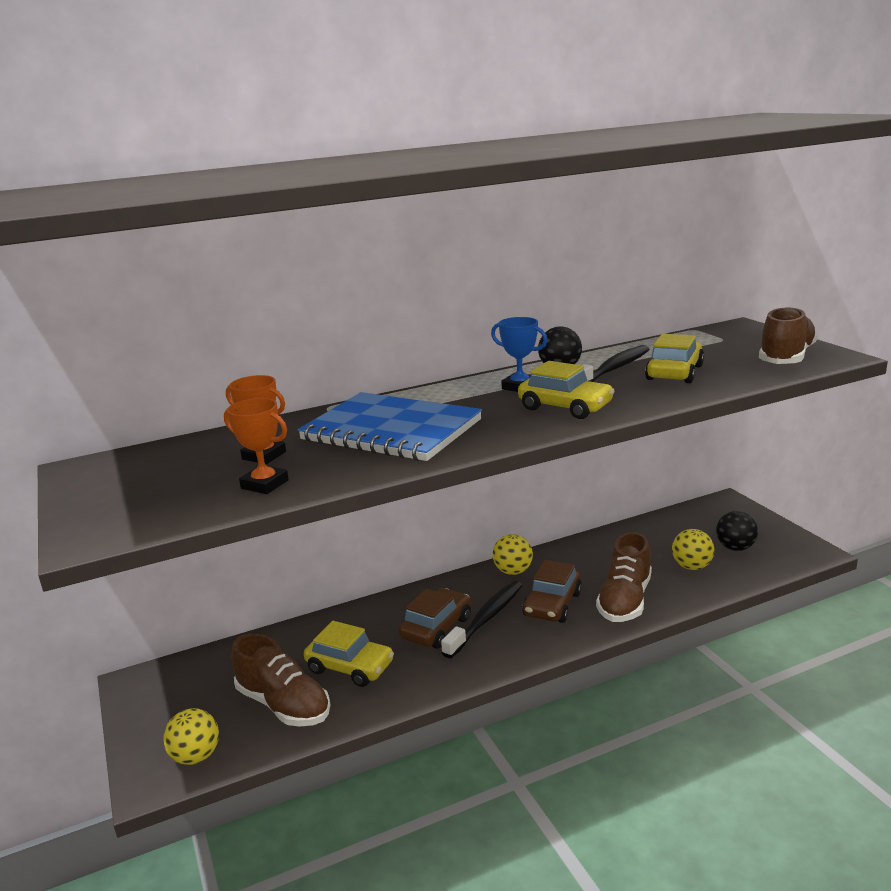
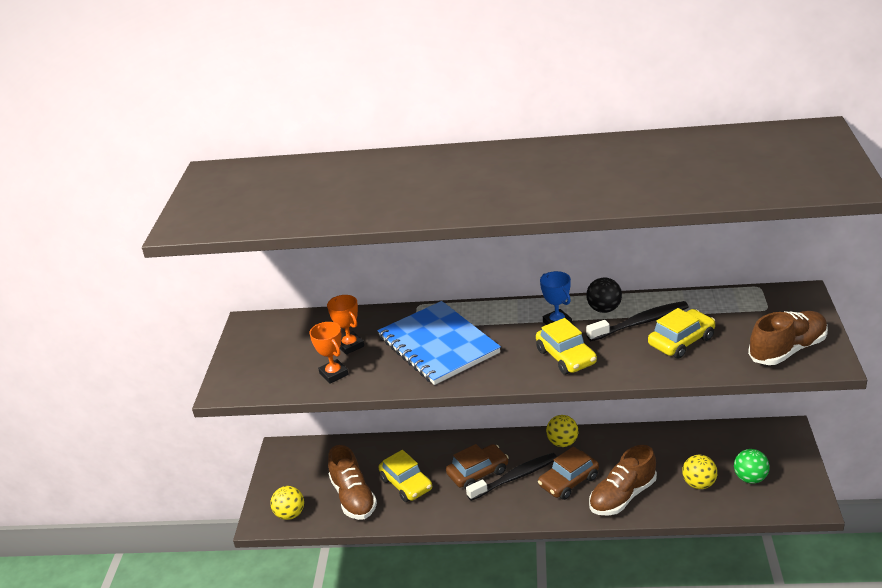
camera: 30 degrees right, 10 degrees up
black ball [716,511,758,551] -> green ball [734,449,770,484]

